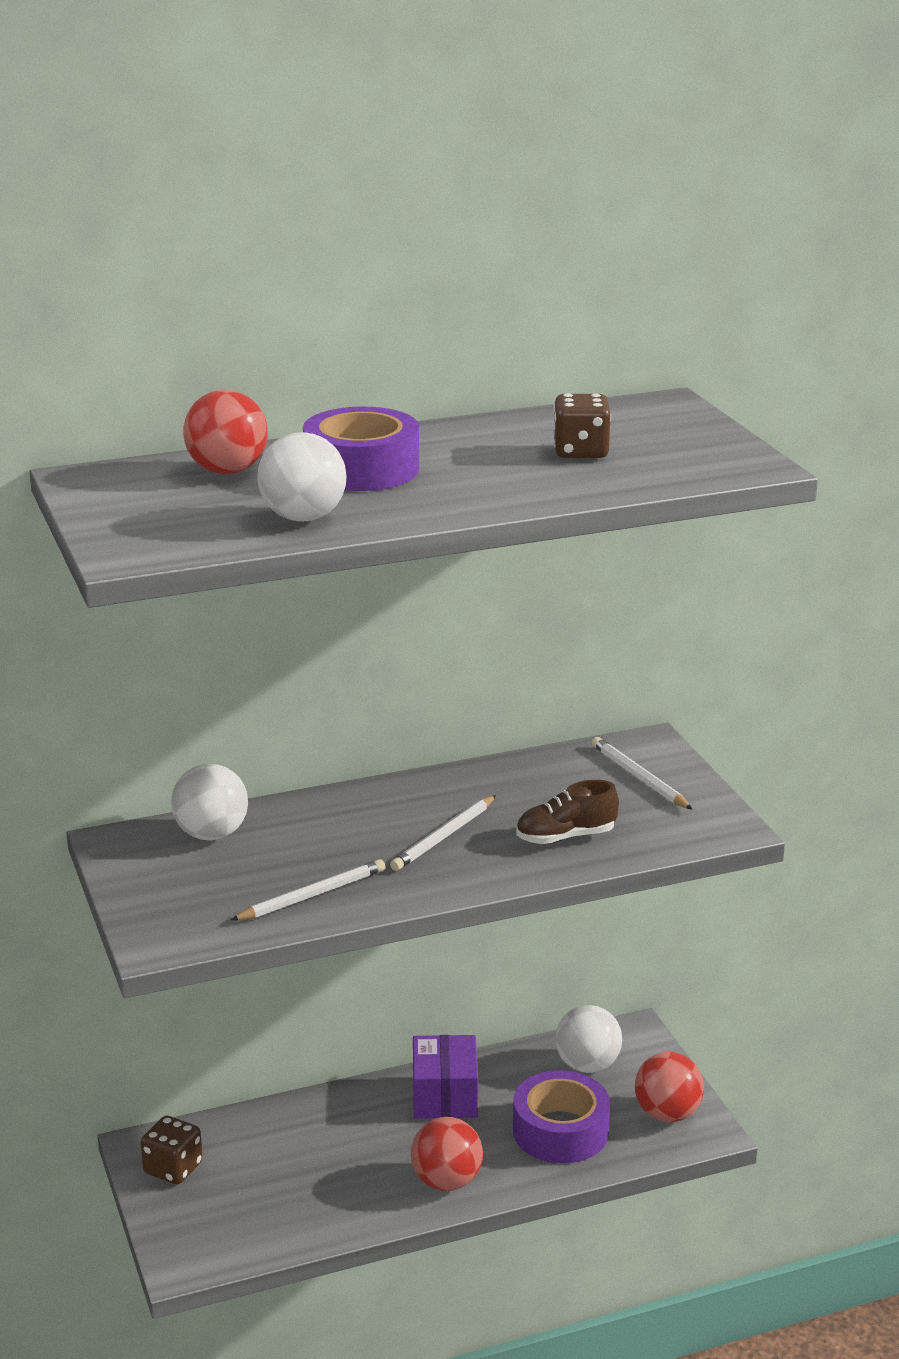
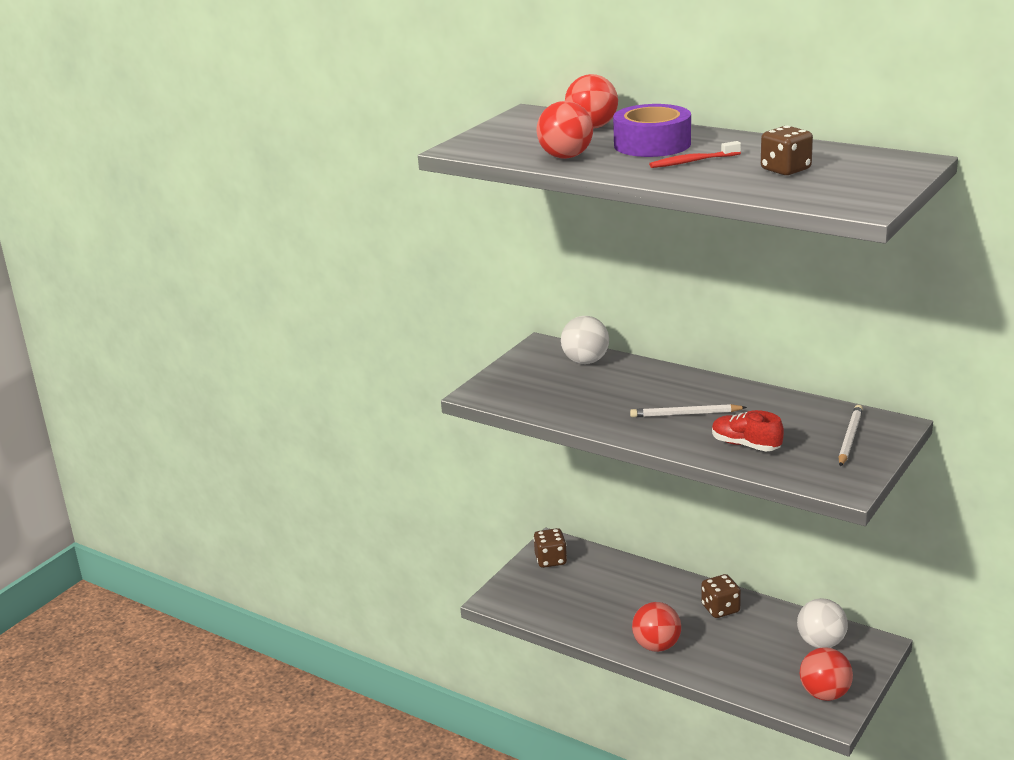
camera: 55 degrees right, 0 degrees up
white pencil [230,859,385,921] -> none
white ball [257,432,347,522] -> red ball [536,101,593,159]
purple box [413,1035,478,1119] -> brown dice [701,574,741,618]
purple tape [513,1071,610,1163] -> none
brown shoe [516,780,619,844] -> red shoe [712,410,784,451]
none -> red toothbrush [649,141,741,168]

